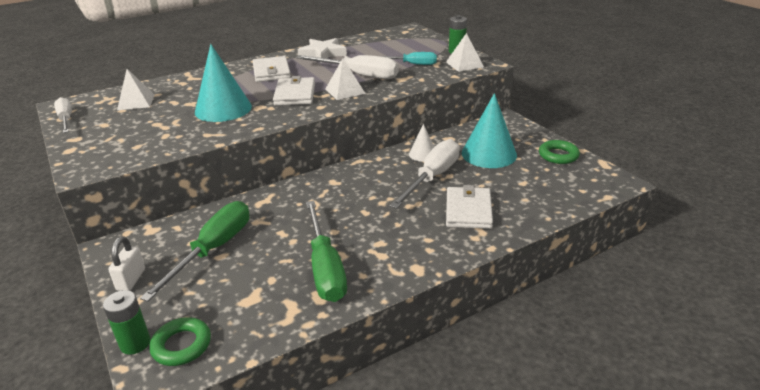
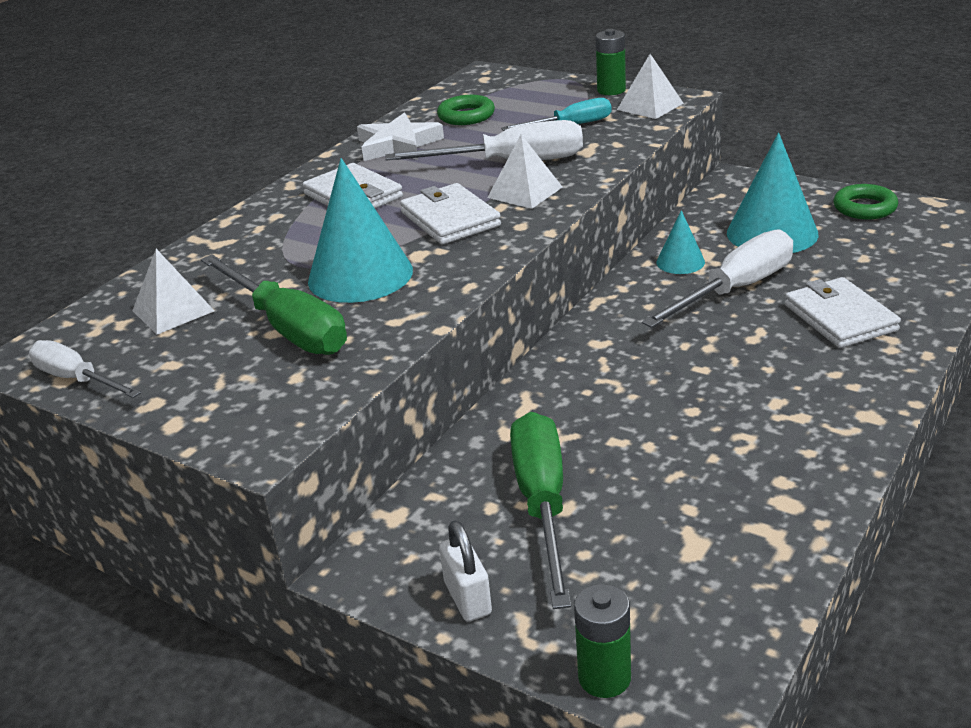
camera: 25 degrees left, 0 degrees up
green ring [149,317,211,366] -> green ring moved to [437,95,495,125]
green screwdriver [306,201,347,302] -> green screwdriver moved to [200,254,347,355]
white screwdriver [390,139,460,209] -> white screwdriver turned 45 degrees clockwise [642,229,793,328]
white cone [409,124,434,162] -> turquoise cone [656,210,705,274]

